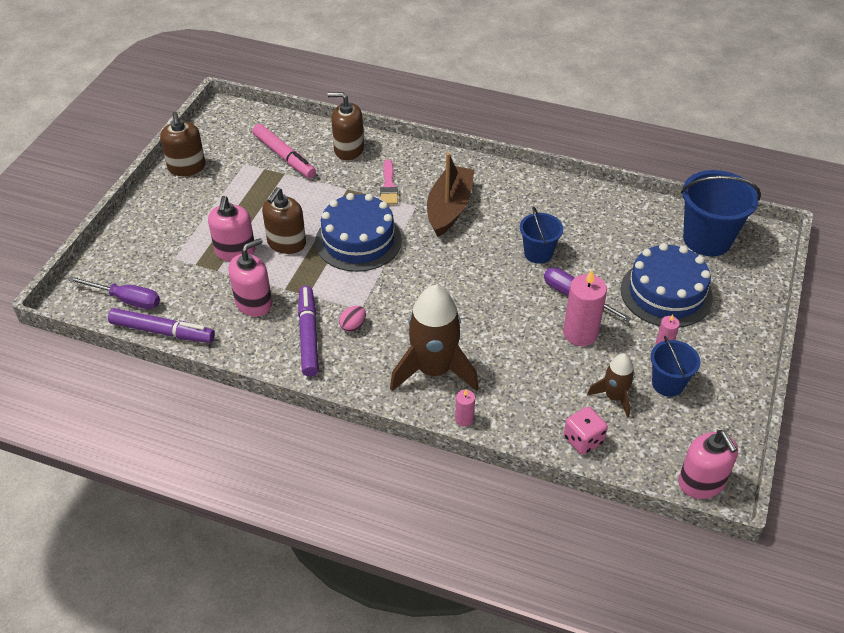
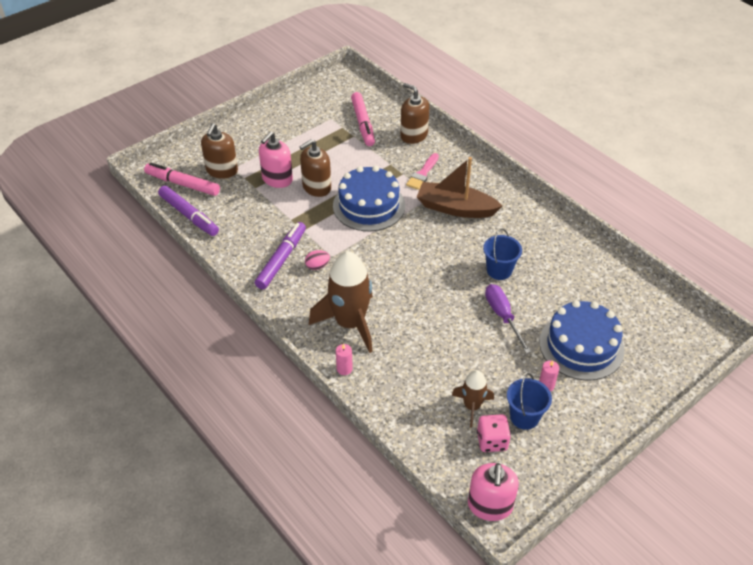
camera: 30 degrees right, 0 degrees up
purple screwdriver [68,276,160,309] -> pink marker [144,162,220,196]
brown soap dispenser [160,112,205,176] -> brown soap dispenser moved to [201,123,238,179]
pink soap dispenser [228,238,272,317] -> none
brown boat [427,153,474,237] -> brown boat turned 120 degrees counterclockwise [417,157,502,218]
pink candle [563,270,607,346] -> none
pink dice [564,407,608,455] -> pink dice moved to [477,414,511,452]
blue bucket [681,170,761,256] -> none

